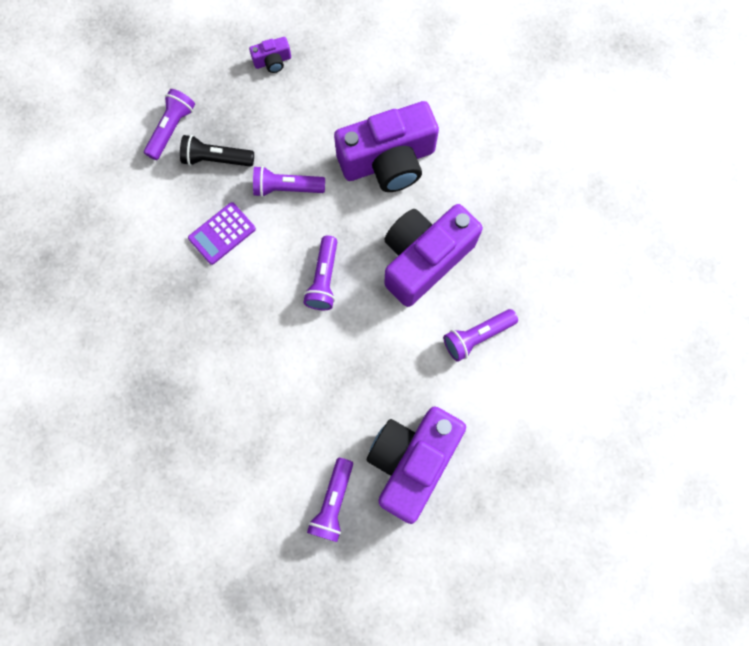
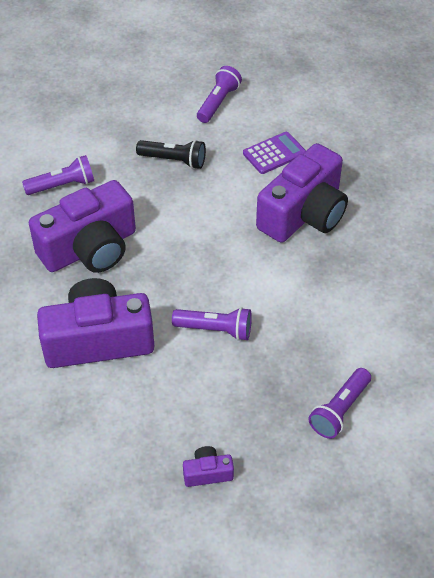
camera: 170 degrees left, 25 degrees down
black flashlight [180,135,254,167] -> black flashlight moved to [136,140,206,169]
purple calculator [188,202,256,265] -> purple calculator moved to [243,132,306,174]
purple flashlight [303,236,337,310] -> none
purple camera [367,406,466,524] -> purple camera moved to [256,143,348,243]

